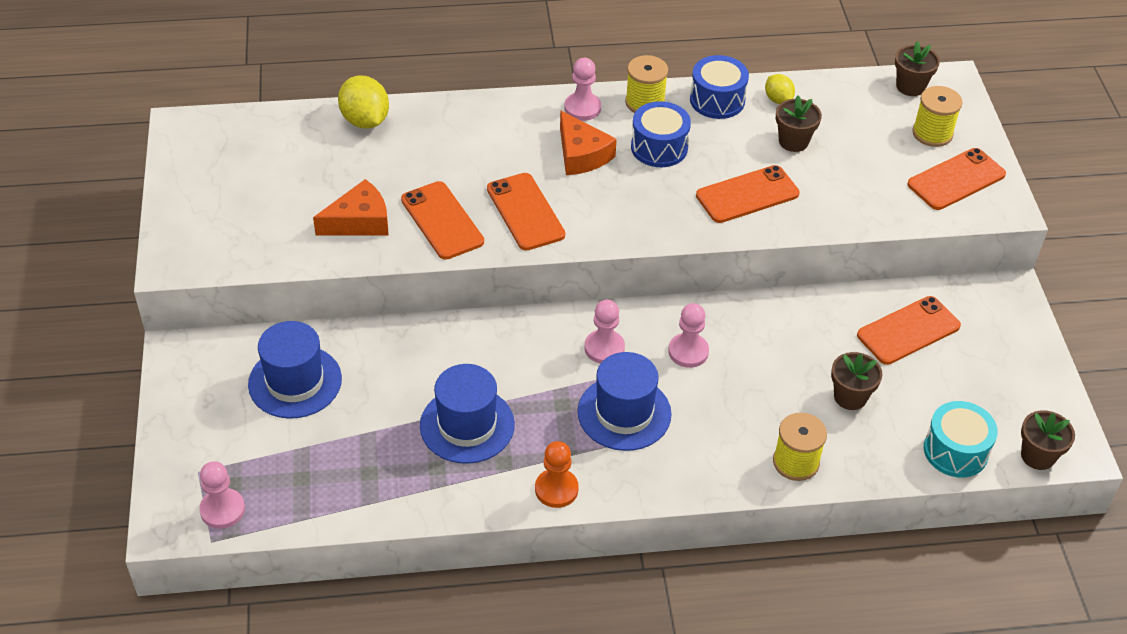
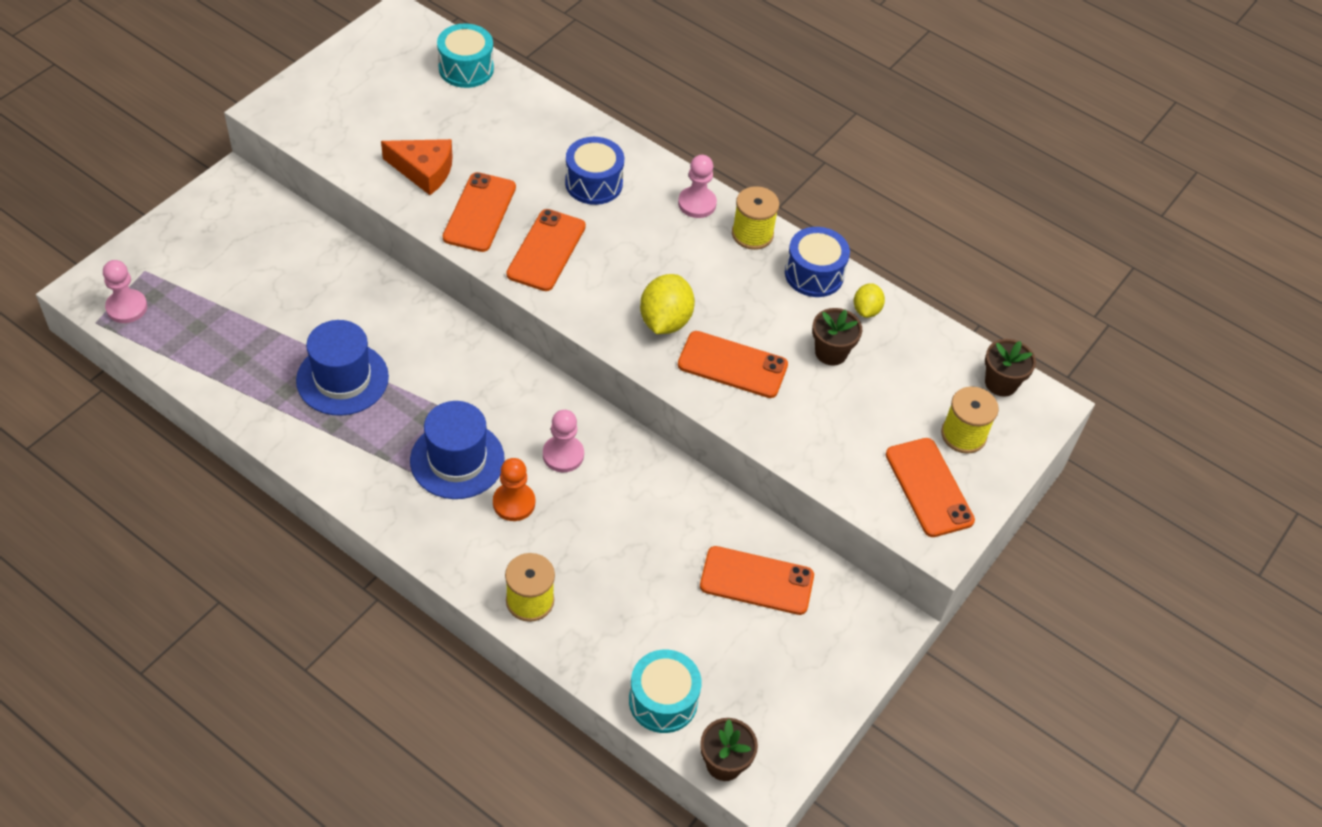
camera: 40 degrees right, 5 degrees up
blue hat [248,321,342,419] -> none
yellow lemon [338,75,389,129] -> yellow lemon moved to [640,274,695,334]
orange pawn [535,441,579,508] -> orange pawn moved to [493,458,535,521]
orange cheese [560,110,617,175] -> none
pink pawn [584,300,625,364] -> none
blue drum [631,101,691,167] -> blue drum moved to [565,137,624,205]
brown flower pot [831,352,883,410] -> none
orange phone [907,148,1006,210] -> orange phone turned 60 degrees clockwise [886,438,975,537]
none -> turquoise drum [437,24,494,88]

